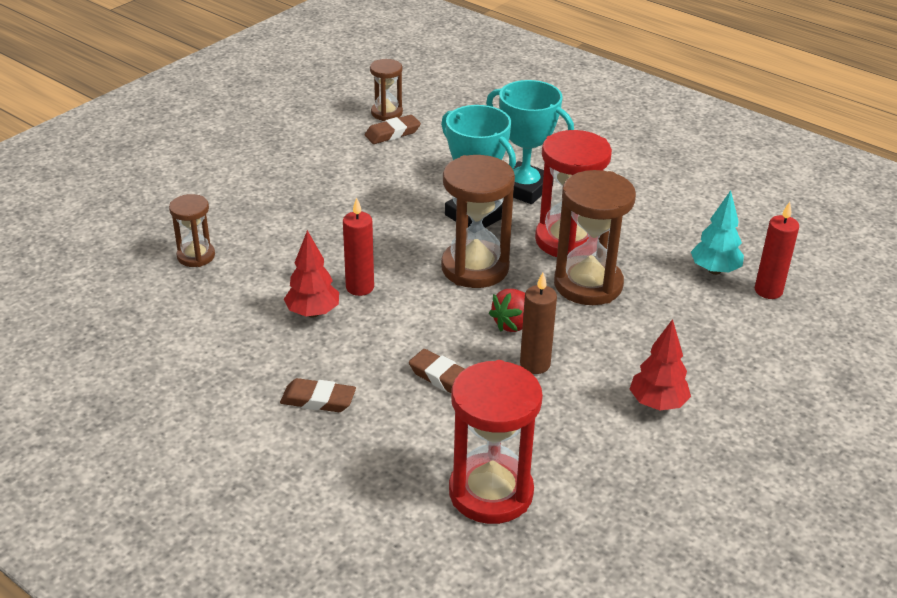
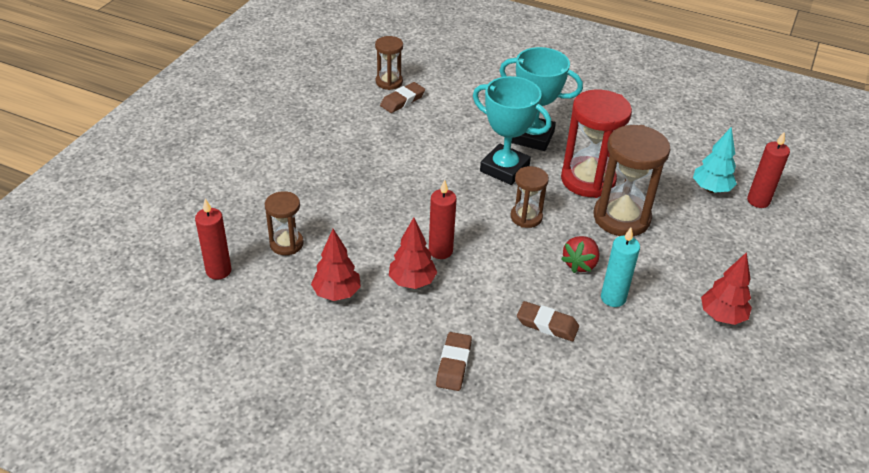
camera: 15 degrees left, 5 degrees up
brown eraser [280,378,356,412] -> brown eraser turned 75 degrees counterclockwise [436,332,472,391]
brown hourglass [441,155,515,288] -> brown hourglass [510,166,549,228], size x0.56
red hourglass [449,360,543,524] -> none
brown candle [520,272,557,374] -> turquoise candle [601,228,640,307]
none -> red candle [195,199,231,280]
none -> red tree [311,229,361,301]

